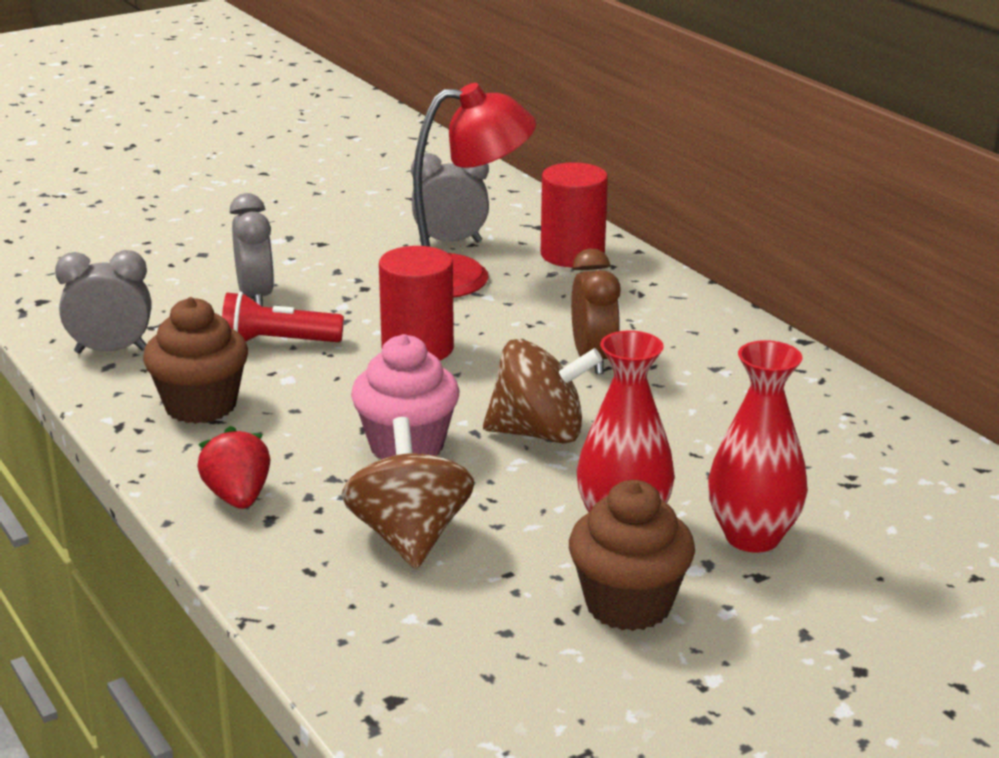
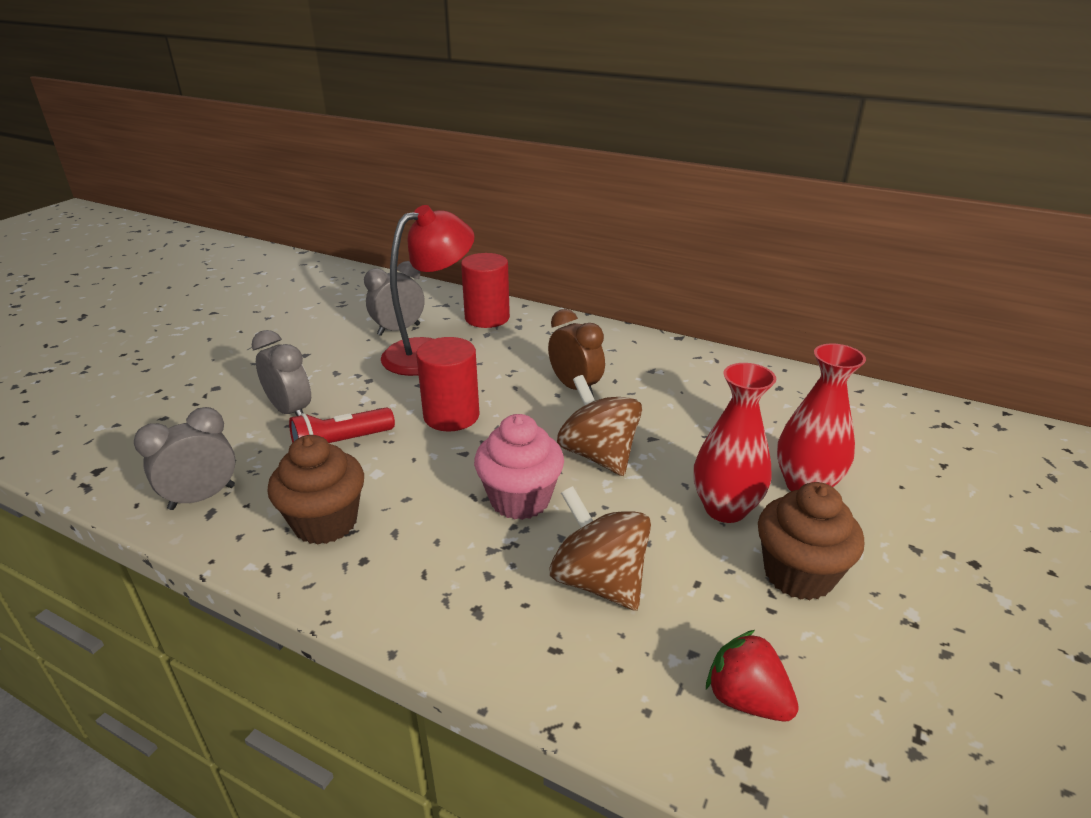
camera: 30 degrees left, 5 degrees up
red strawberry [197,426,270,509] -> red strawberry moved to [706,630,799,721]
brown spinning top [483,339,602,444] -> brown spinning top turned 90 degrees counterclockwise [557,375,642,476]

